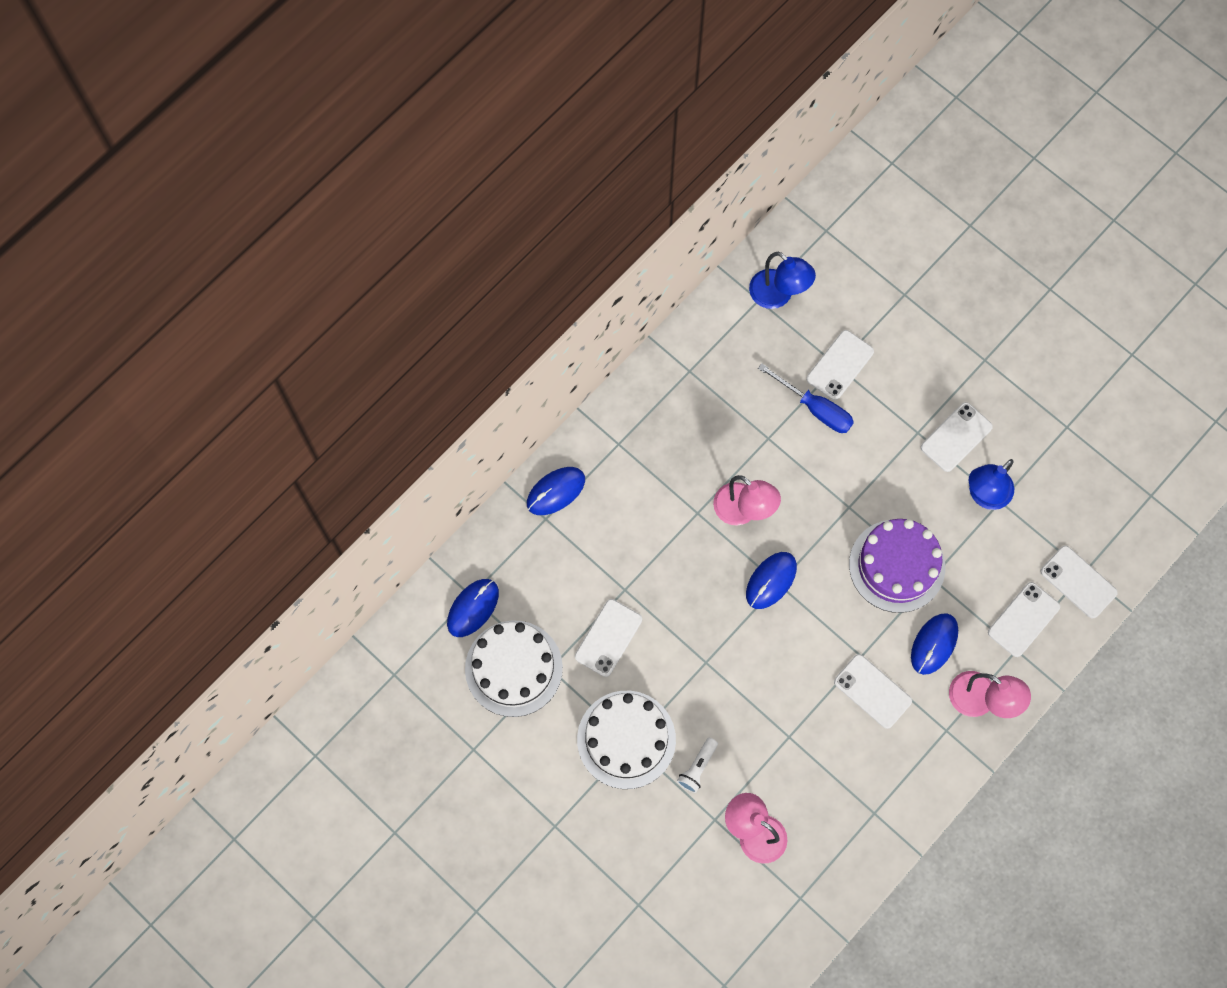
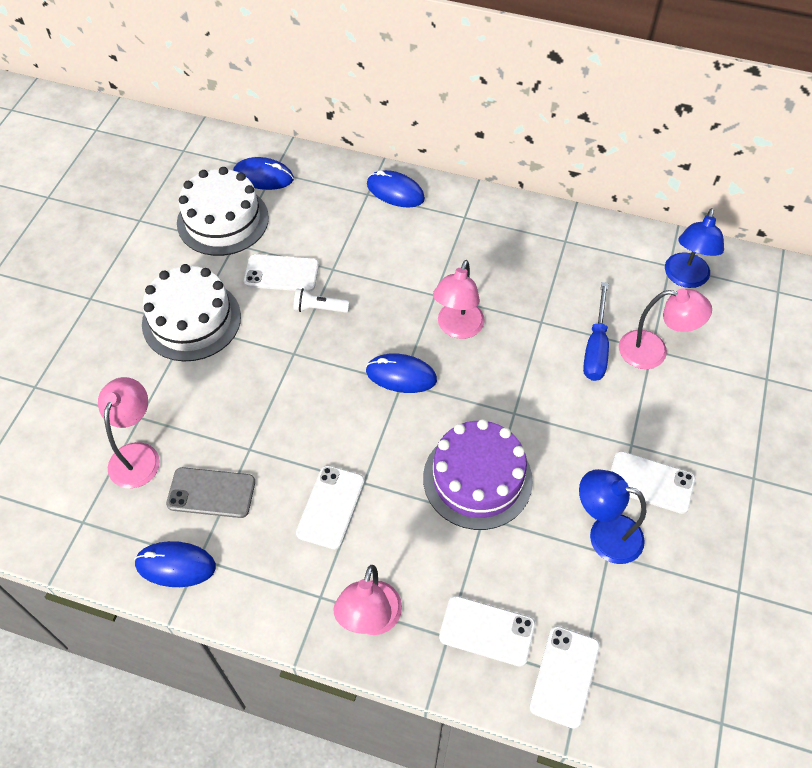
camera: 65 degrees right, 15 degrees down
white flashlight [677,738,718,793] -> white flashlight moved to [294,288,349,313]
white phone [807,330,874,400] -> pink lamp [619,289,712,369]
blue mouse [911,613,958,675] -> blue mouse moved to [134,541,216,587]
none -> grey phone [166,467,255,518]

